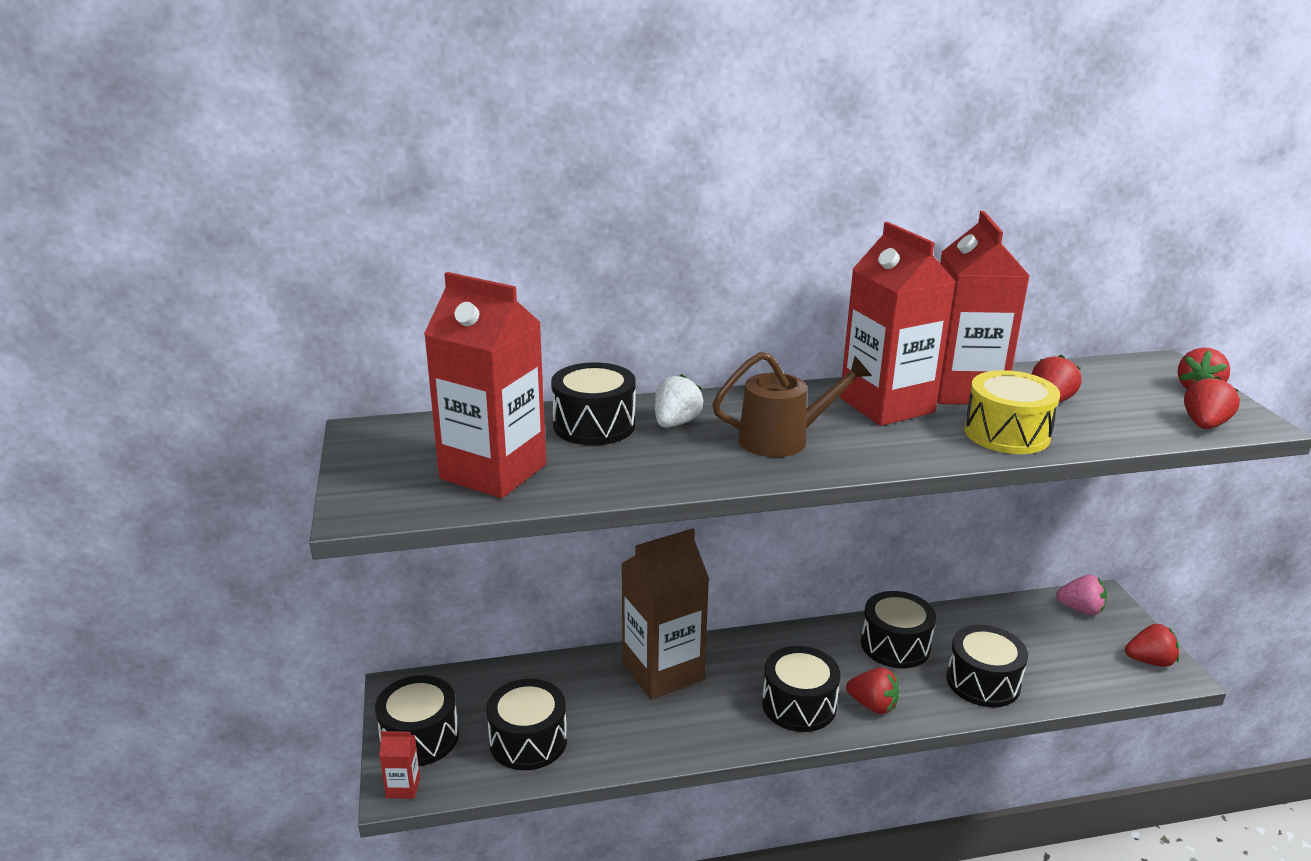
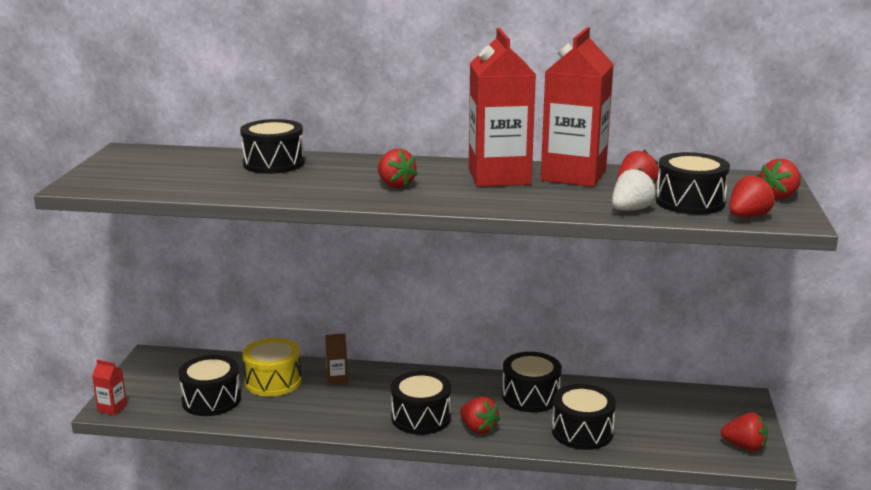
camera: 20 degrees right, 5 degrees down
black drum [375,675,459,766] -> black drum moved to [656,152,730,215]
red carton [424,272,546,498] -> none
brown carton [621,528,709,700] -> brown carton [325,334,348,385], size x0.40
white strawberry [655,374,703,428] -> white strawberry moved to [612,168,656,211]
brown watering can [712,352,872,457] -> red strawberry [378,149,418,188]
yellow drum [964,370,1060,454] -> yellow drum moved to [242,338,302,397]
pink strawberry [1056,575,1107,615] -> none

